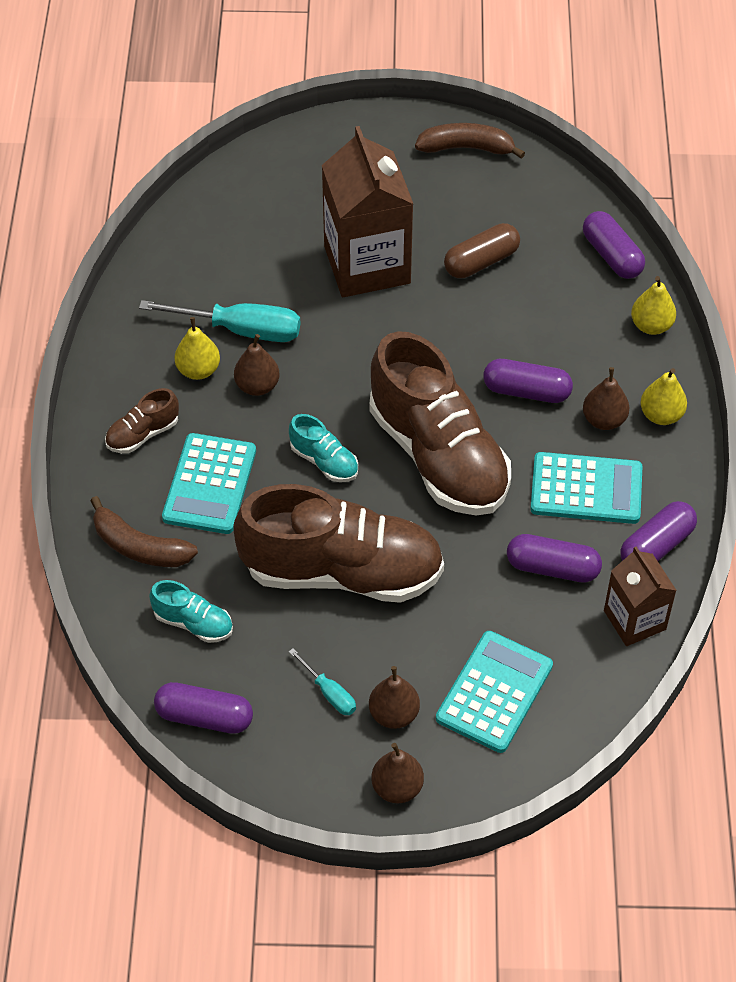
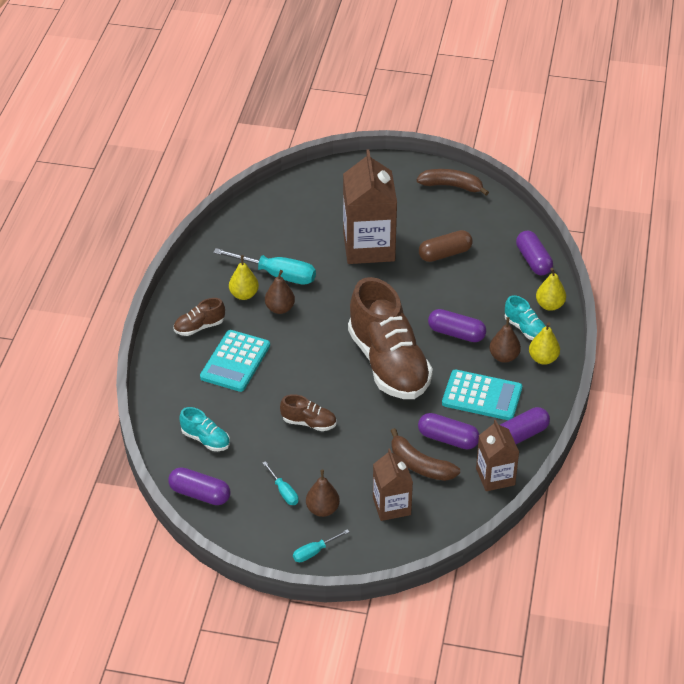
camera: 10 degrees right, 10 degrees down
brown banana [90,496,198,567] -> brown banana moved to [391,428,460,481]
brown shoe [233,484,444,603] -> brown shoe [280,394,336,431], size x0.42
turquoise shoe [289,414,358,482] -> turquoise shoe moved to [505,295,546,340]
brown pear [371,743,424,803] -> turquoise screwdriver [293,529,349,562]
turquoise calculator [436,631,553,753] -> brown carton [373,448,413,521]

